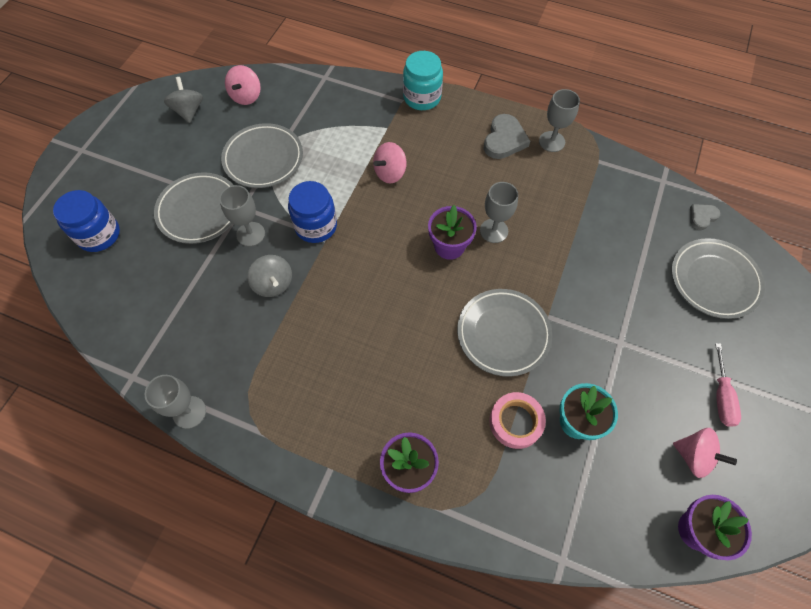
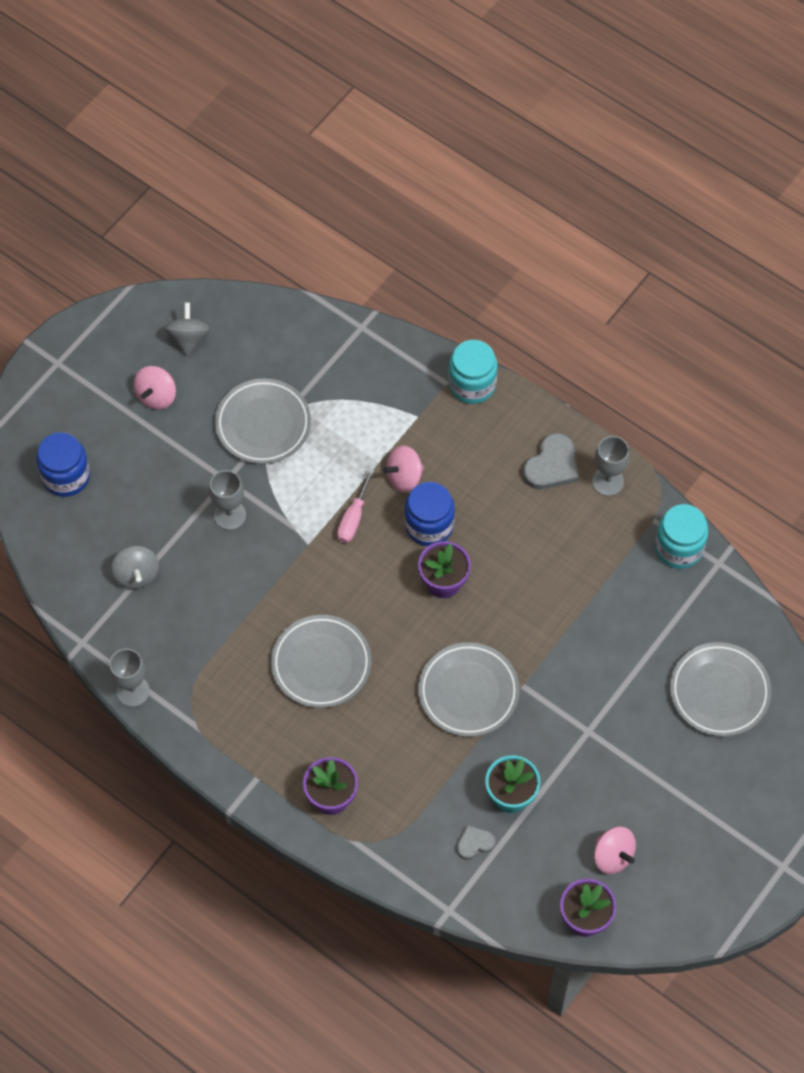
camera: 15 degrees right, 0 degrees up
grey plate [154,172,233,244] -> grey plate moved to [271,615,372,708]
pink spinning top [225,65,261,105] -> pink spinning top moved to [134,366,176,410]
grey spinning top [247,255,292,297] -> grey spinning top moved to [111,546,159,589]
blue jar [288,181,337,243] -> blue jar moved to [404,482,455,546]
grey goblet [480,182,518,243] -> none
pink tape [489,392,546,449] -> none
grey heart [690,204,720,230] -> grey heart moved to [457,825,496,860]
pink screwdriver [715,343,741,427] -> pink screwdriver moved to [337,468,375,543]
none -> turquoise jar [655,504,709,569]

